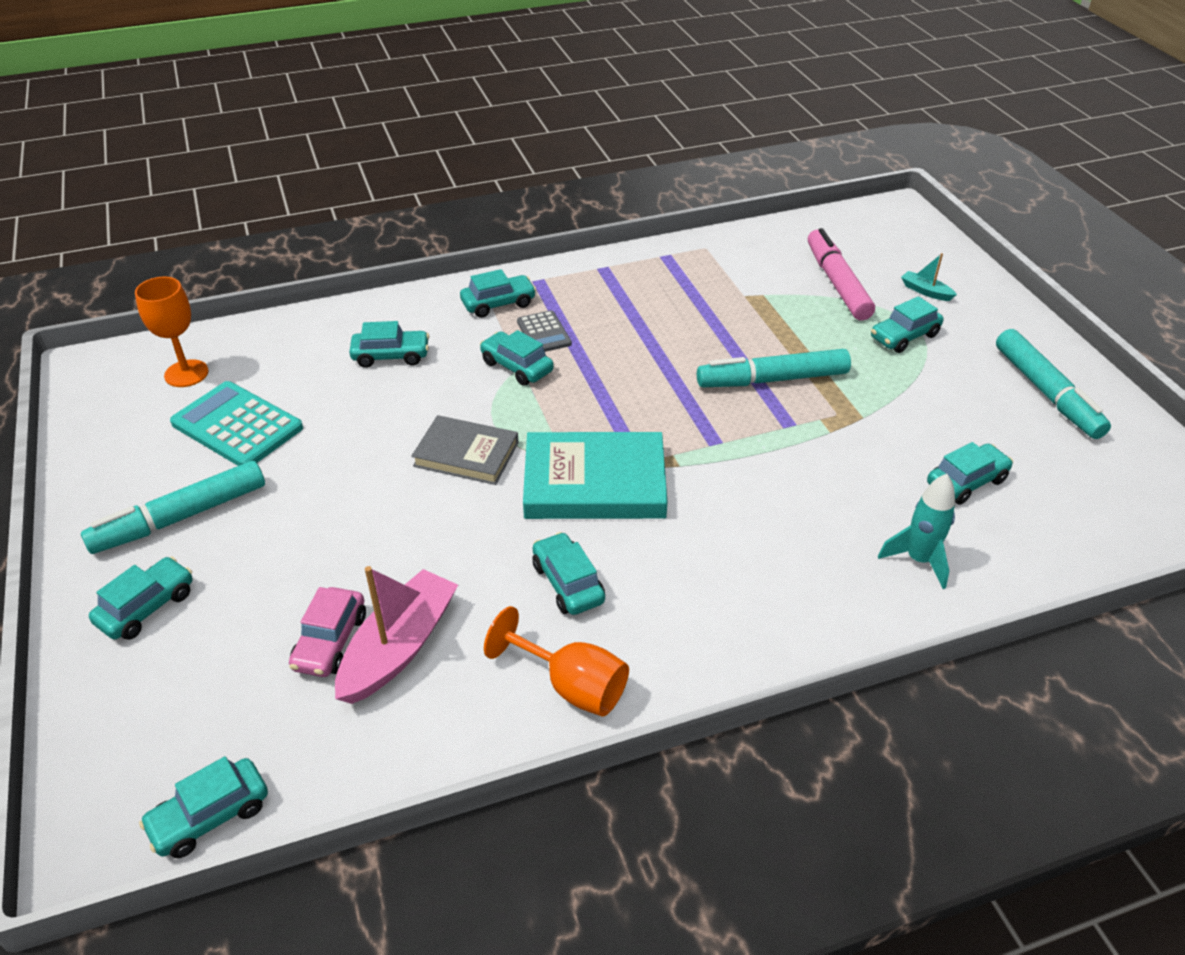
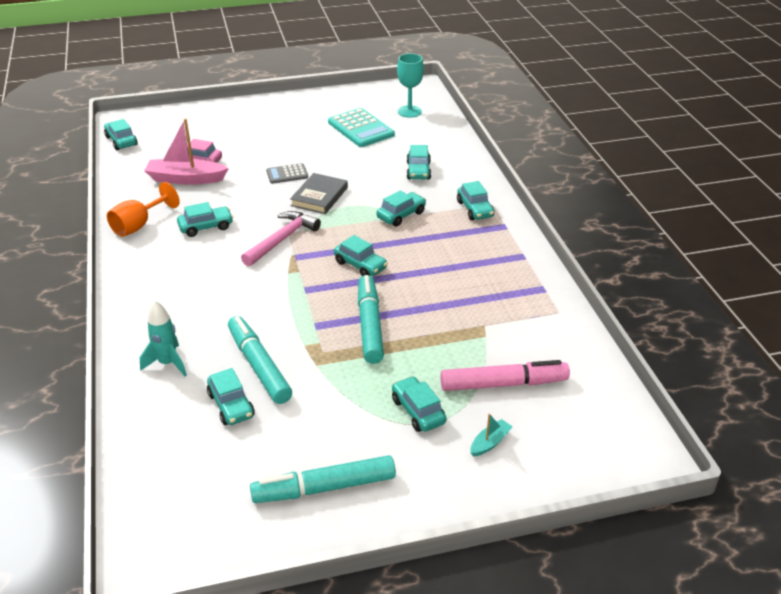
camera: 95 degrees right, 5 degrees down
turquoise marker [81,461,265,554] -> turquoise marker moved to [228,316,292,404]
turquoise car [89,556,192,640] -> turquoise car moved to [334,235,388,276]
orange goblet [135,277,208,387] -> turquoise goblet [397,53,424,117]
turquoise calculator [170,381,303,466] -> turquoise calculator turned 105 degrees clockwise [328,108,395,147]
pink boat [335,566,458,704] -> pink boat turned 150 degrees clockwise [144,118,229,184]
grey calculator [517,310,572,352] -> grey calculator moved to [266,163,308,184]
turquoise book [523,432,668,519] -> pink hammer [241,211,321,267]

